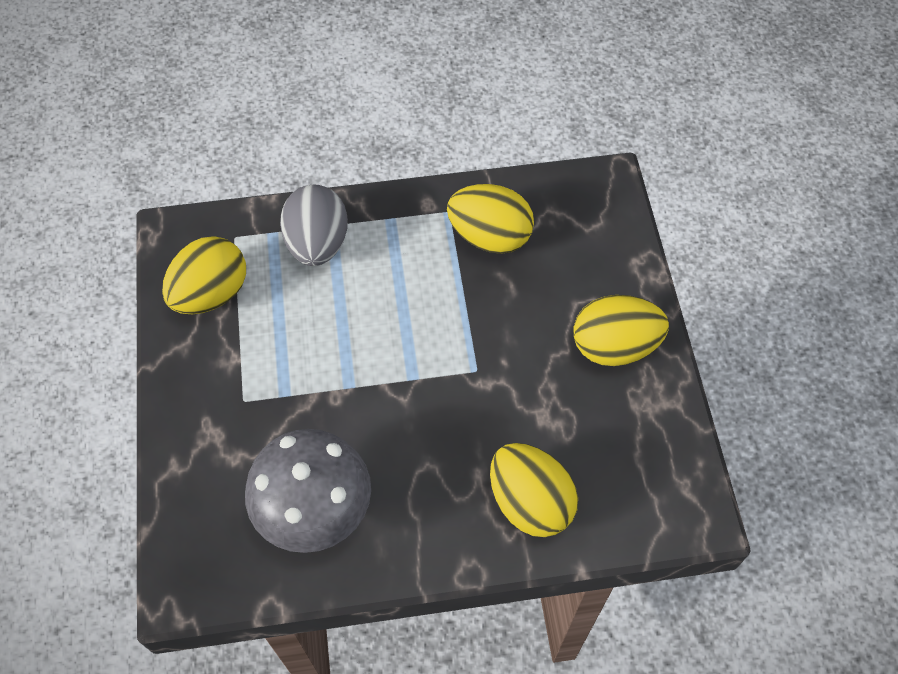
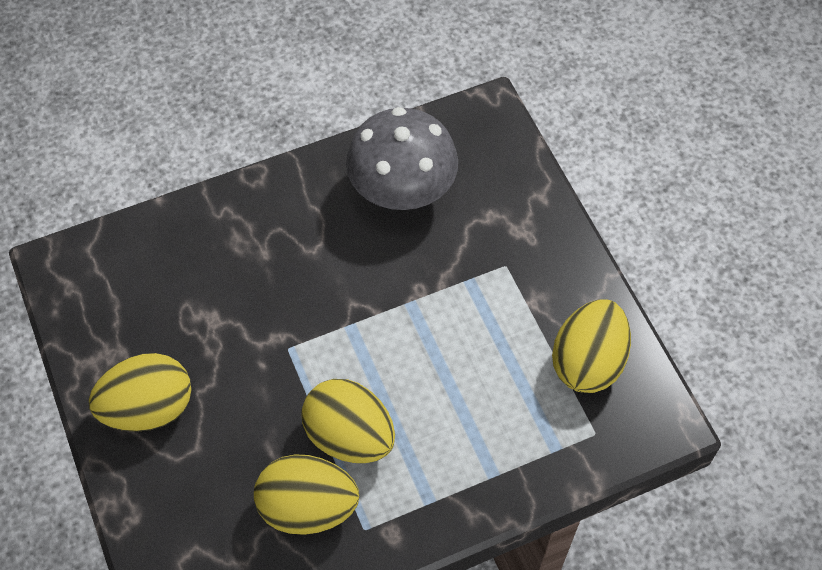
camera: 165 degrees right, 0 degrees up
grey egg [280,185,348,266] -> none
yellow egg [490,443,578,537] -> yellow egg moved to [301,379,395,463]

